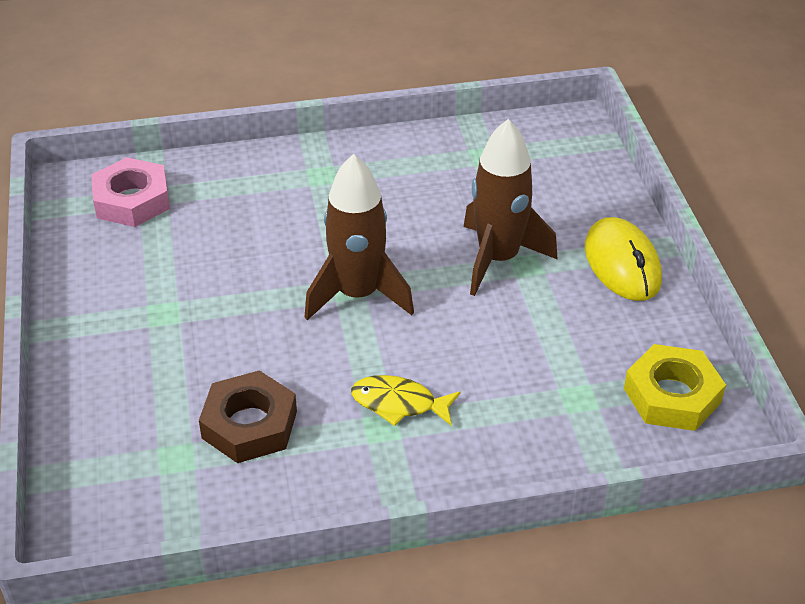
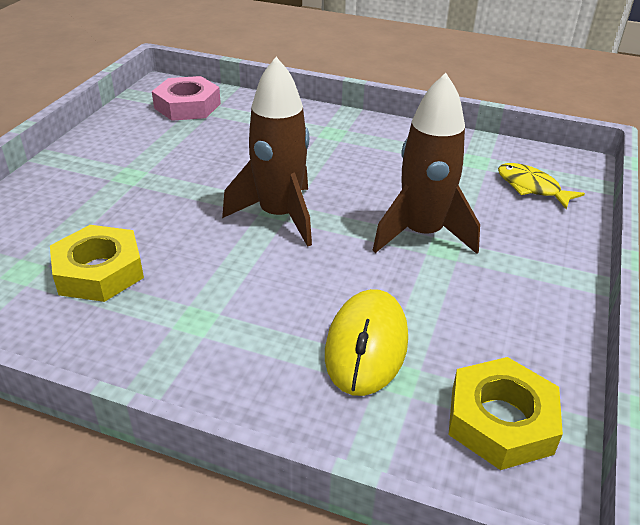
camera: 30 degrees right, 5 degrees down
brown nut [199,370,297,463] -> yellow nut [50,225,144,302]
yellow fish [351,375,461,426] -> yellow fish moved to [498,163,585,209]
yellow mouse [585,217,662,301] -> yellow mouse moved to [325,289,408,396]

